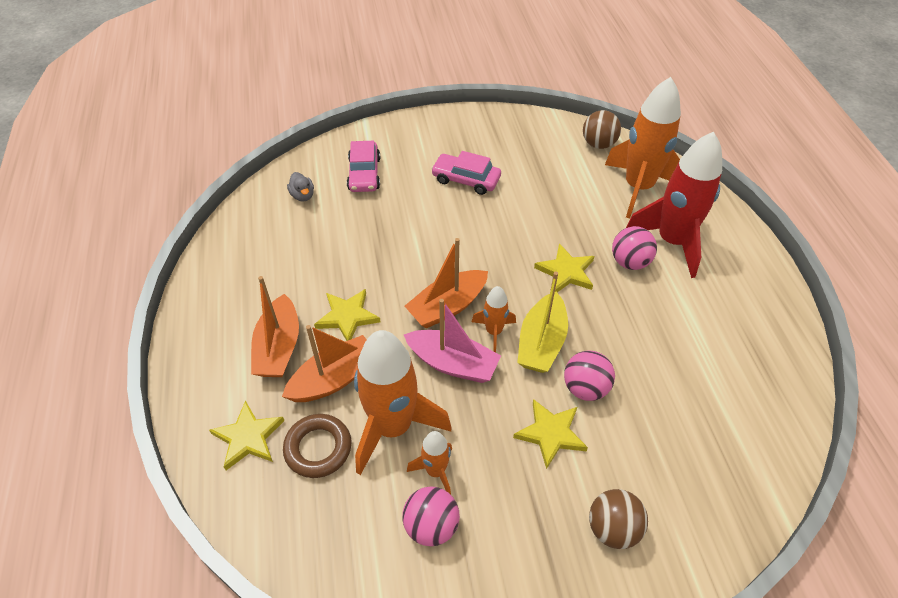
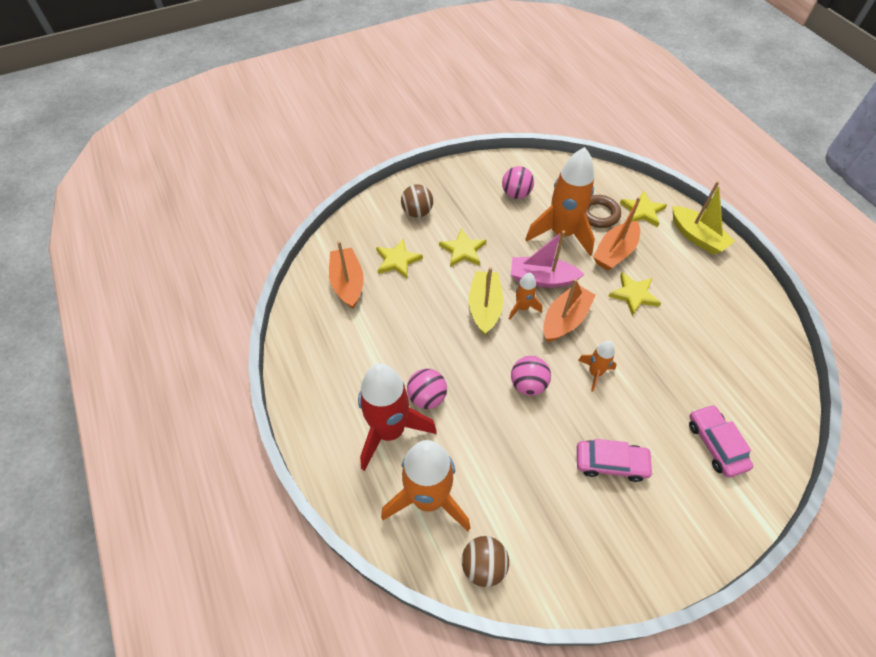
camera: 165 degrees right, 5 degrees up
orange boat [251,276,299,377] -> orange boat moved to [329,241,364,309]
grey duck [287,172,314,202] -> none
orange rocket [407,431,452,494] -> orange rocket moved to [578,341,617,392]
yellow star [534,243,594,292] -> yellow star moved to [376,238,423,279]
pink ball [564,351,615,401] -> pink ball moved to [511,356,551,396]
none -> yellow boat [673,181,735,255]

